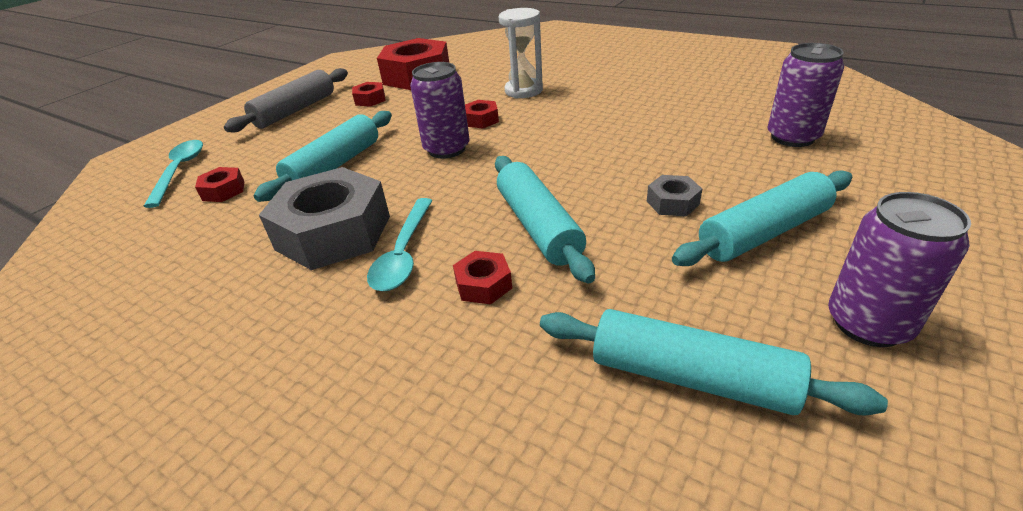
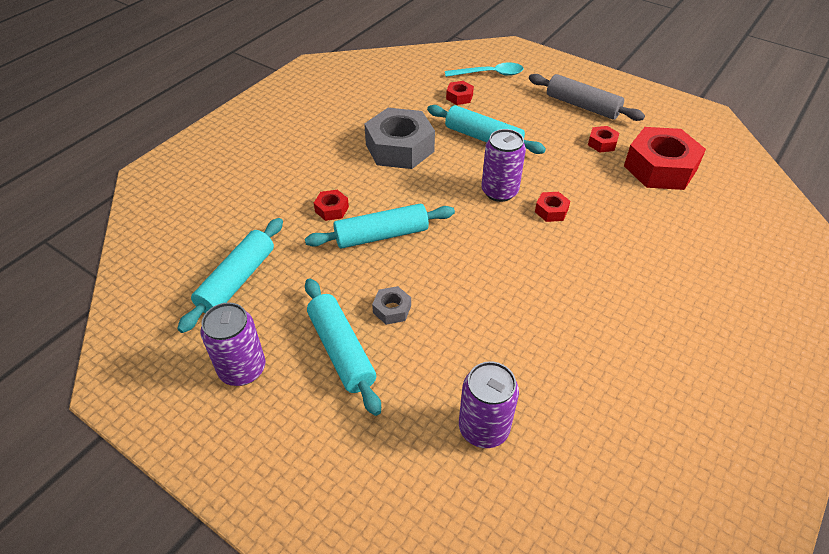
camera: 90 degrees right, 10 degrees up
turquoise spoon [367,198,433,291] -> none
white hourglass [499,8,543,99] -> none

